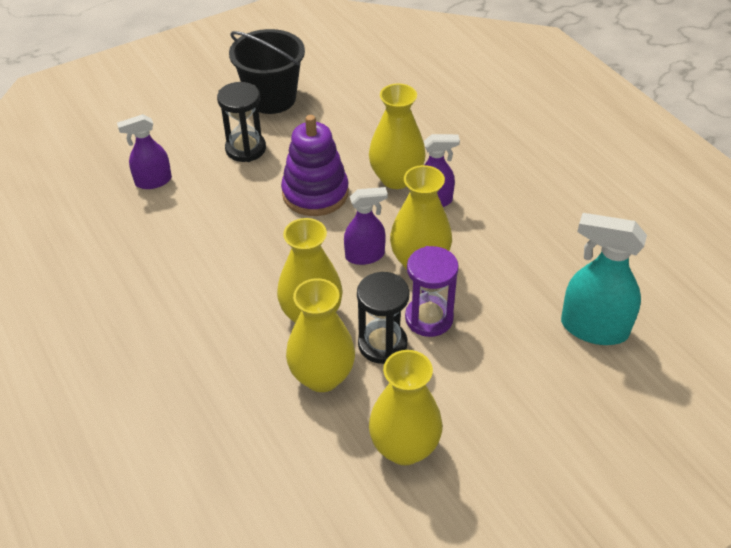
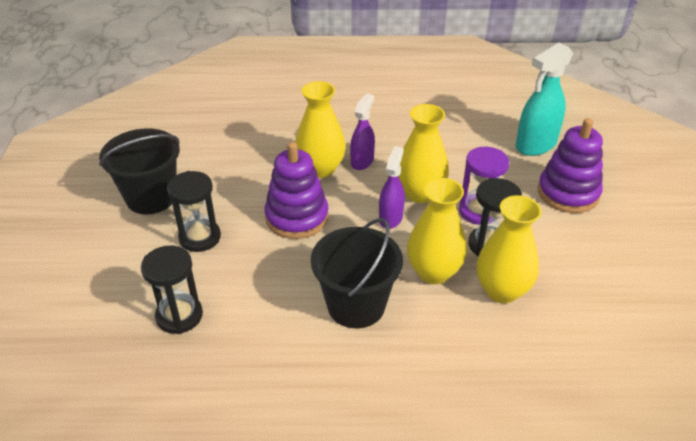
camera: 60 degrees left, 5 degrees down
purple spray bottle [117,114,172,189] -> black hourglass [141,246,203,334]
yellow vase [369,350,443,465] -> none
none -> black bucket [311,218,403,328]
none -> purple stacking toy [538,118,603,213]

